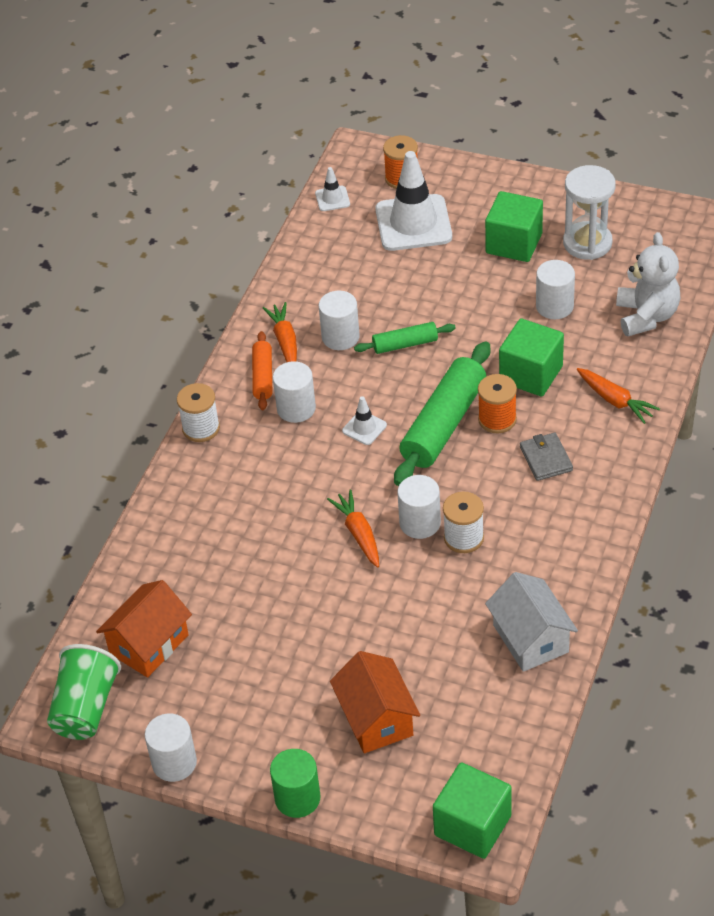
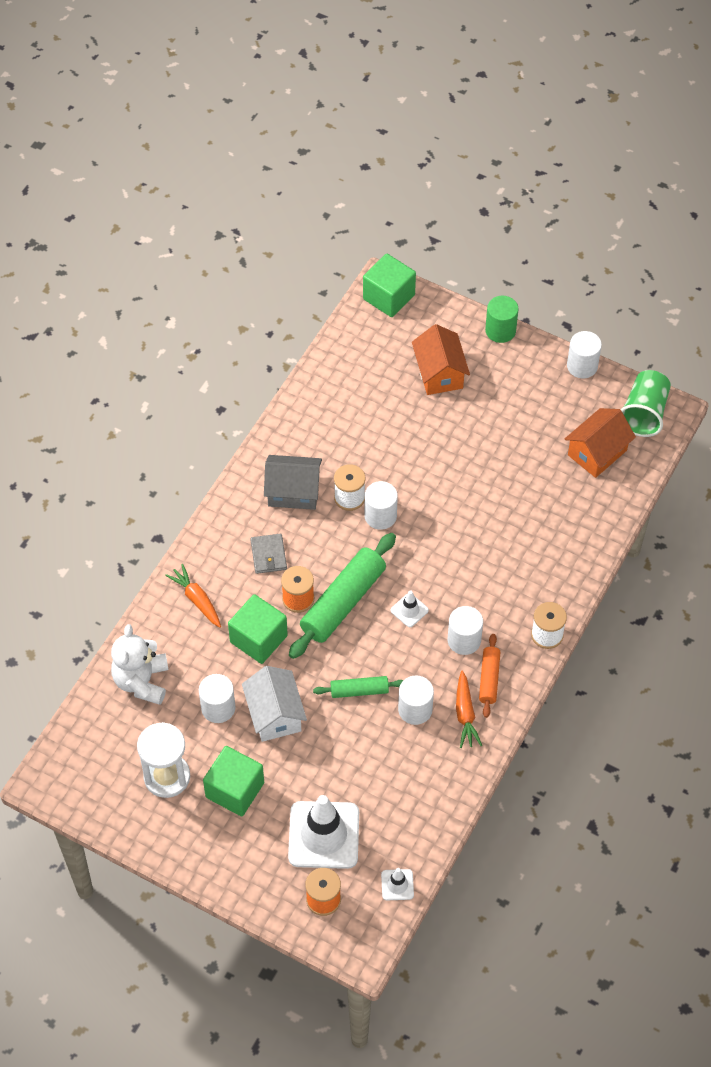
camera: 175 degrees left, 10 degrees up
orange carrot [327,490,379,567] -> none
white house [485,572,578,672] -> white house moved to [242,666,307,742]
none -> grey house [264,455,322,510]

